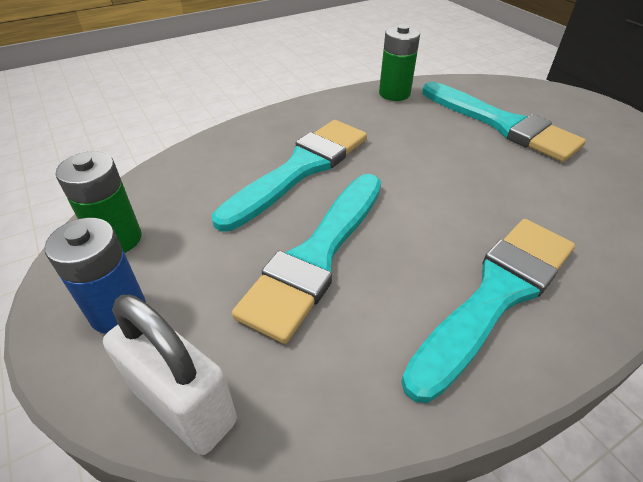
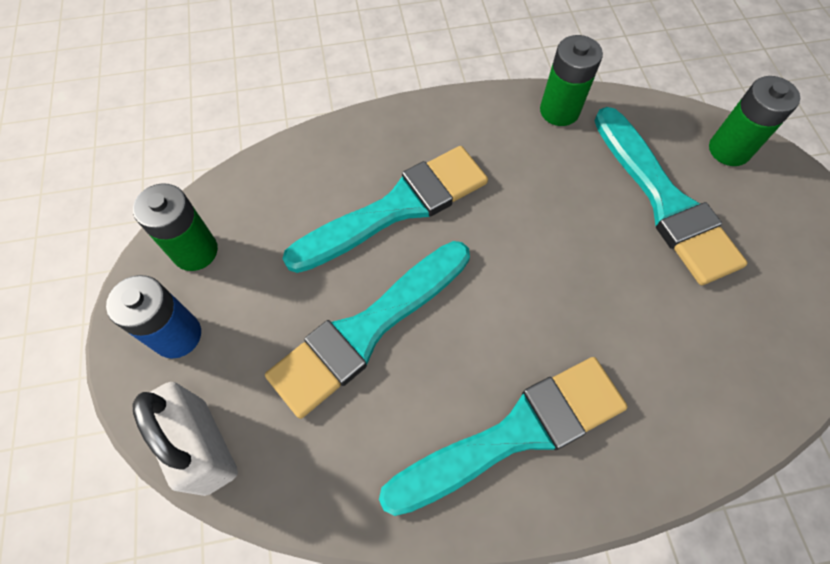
camera: 20 degrees right, 20 degrees up
none -> green battery [709,76,800,166]

